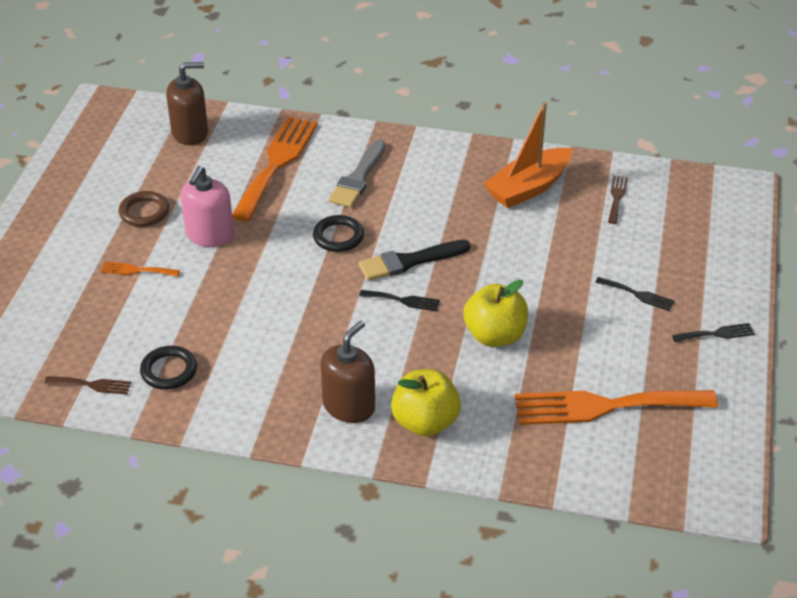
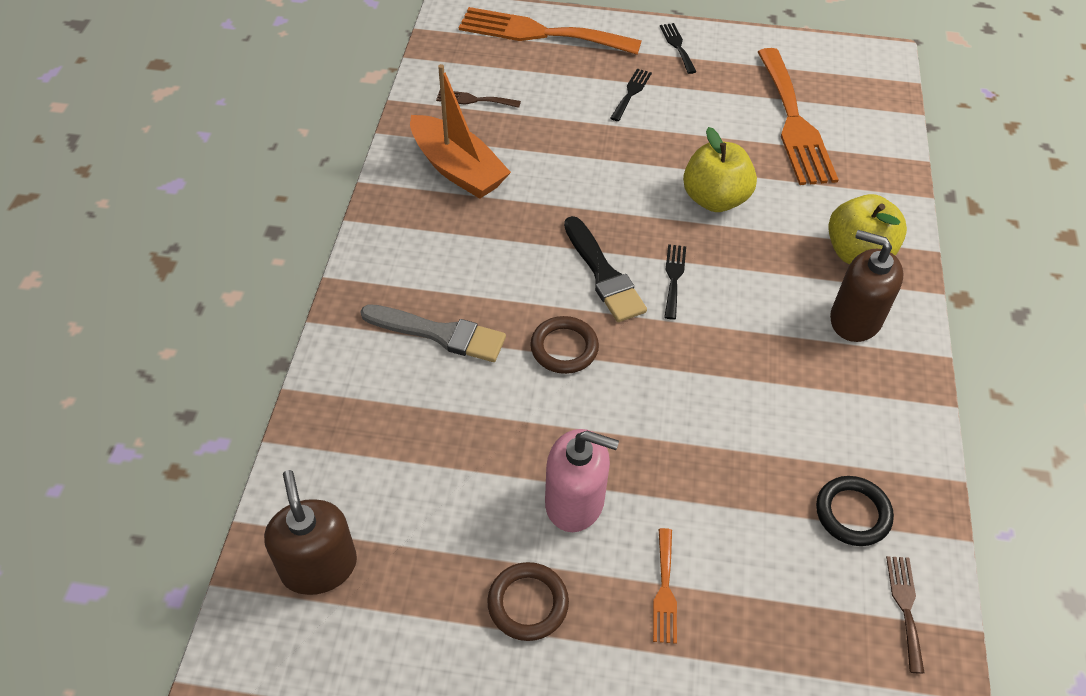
camera: 95 degrees left, 10 degrees up
orange fork [232,117,318,221] -> orange fork moved to [459,7,642,55]
black ring [313,215,364,252] -> brown ring [530,316,599,374]

